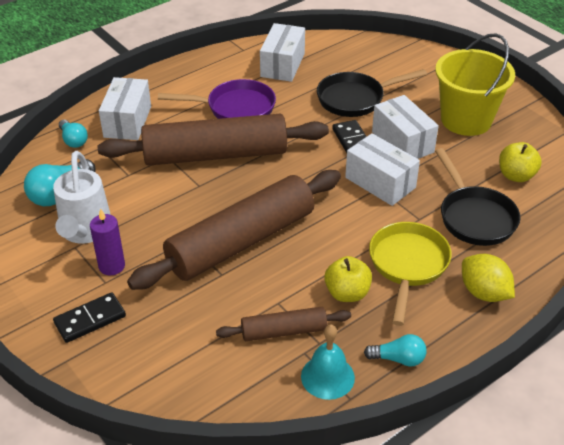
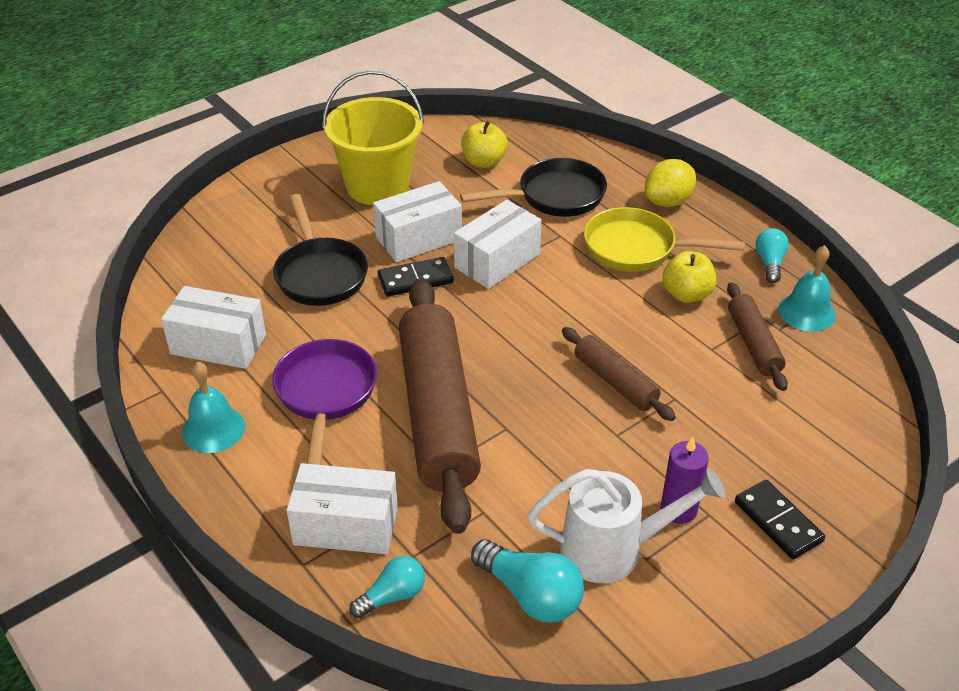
camera: 90 degrees left, 0 degrees up
brown rolling pin [127,170,341,290] -> brown rolling pin [562,327,676,421], size x0.49
none -> turquoise bell [182,362,245,453]

